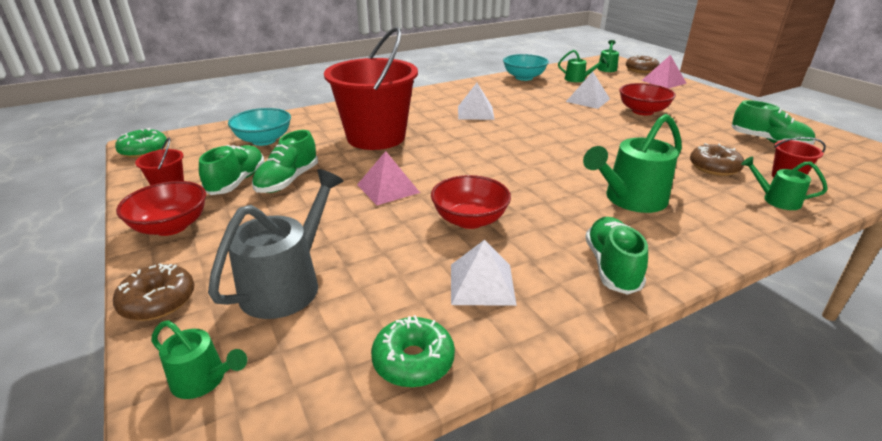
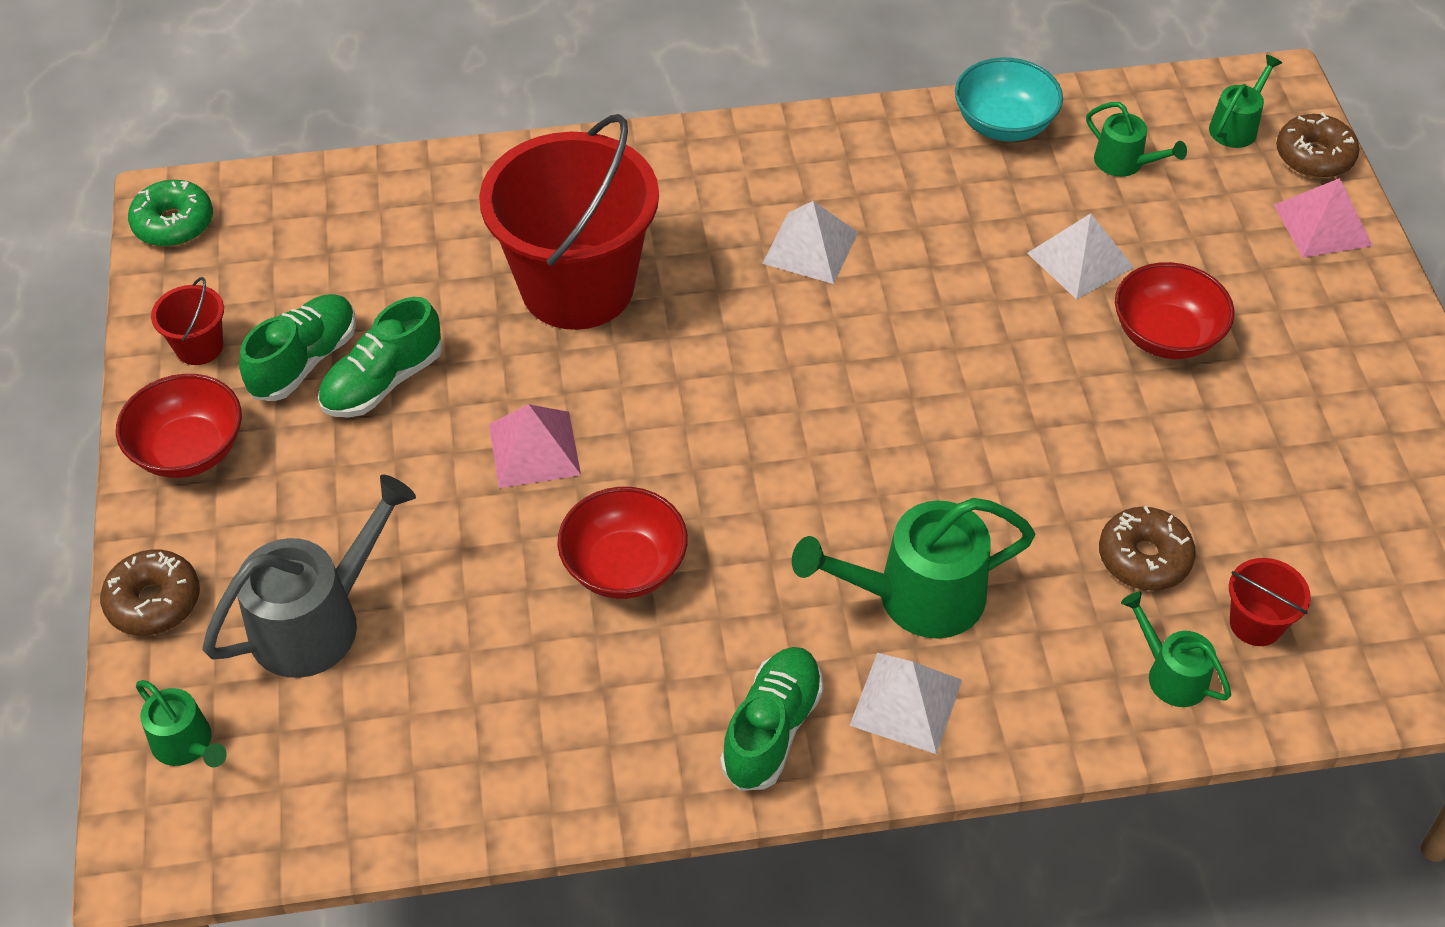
camera: 20 degrees right, 20 degrees up
turquoise bowl [228,108,291,146] -> none
green donut [371,315,455,388] -> none
white pyramid [451,239,517,306] -> white pyramid moved to [849,653,962,754]
green shoe [732,100,815,145] -> none

